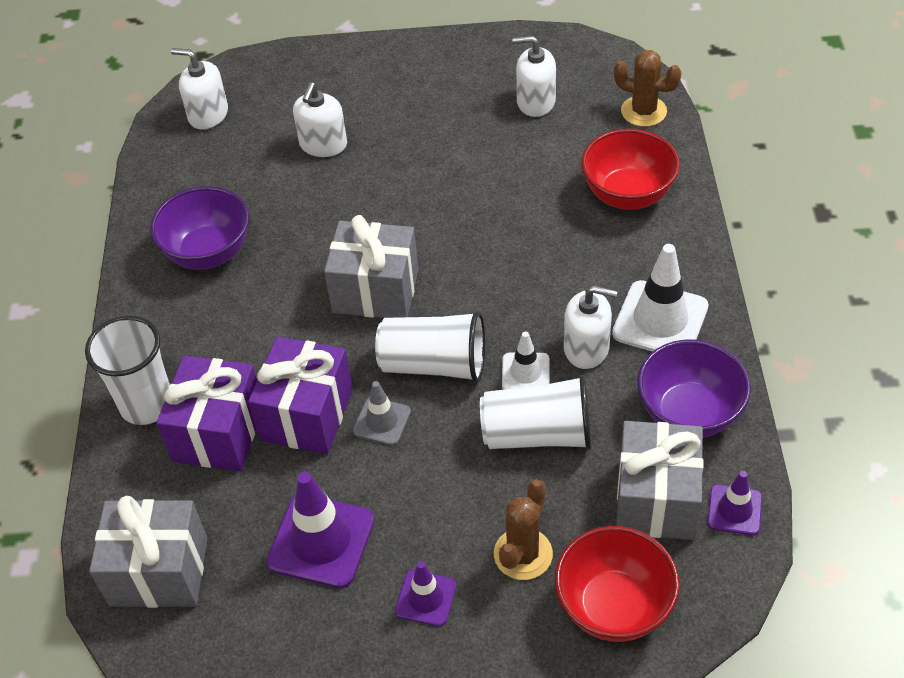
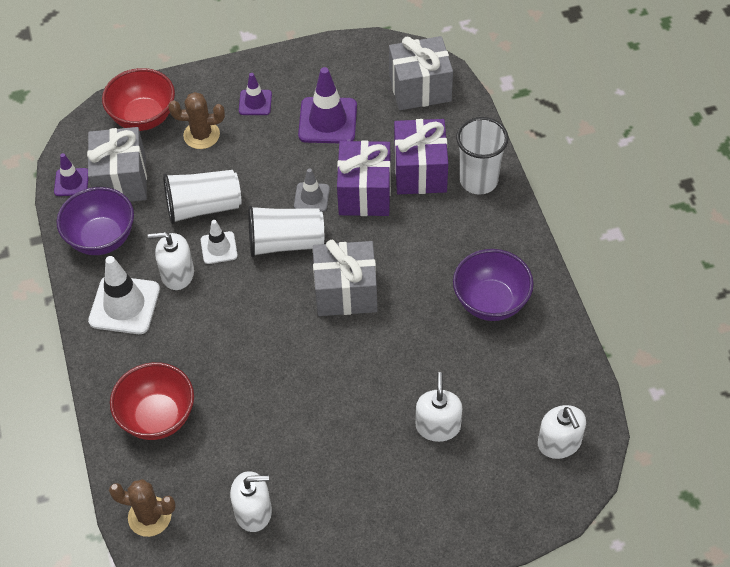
camera: 165 degrees right, 5 degrees up
white soap dispenser [171,48,228,130] -> white soap dispenser turned 60 degrees clockwise [538,405,586,459]
brown cactus [494,479,553,580] -> brown cactus turned 75 degrees clockwise [169,92,225,149]

